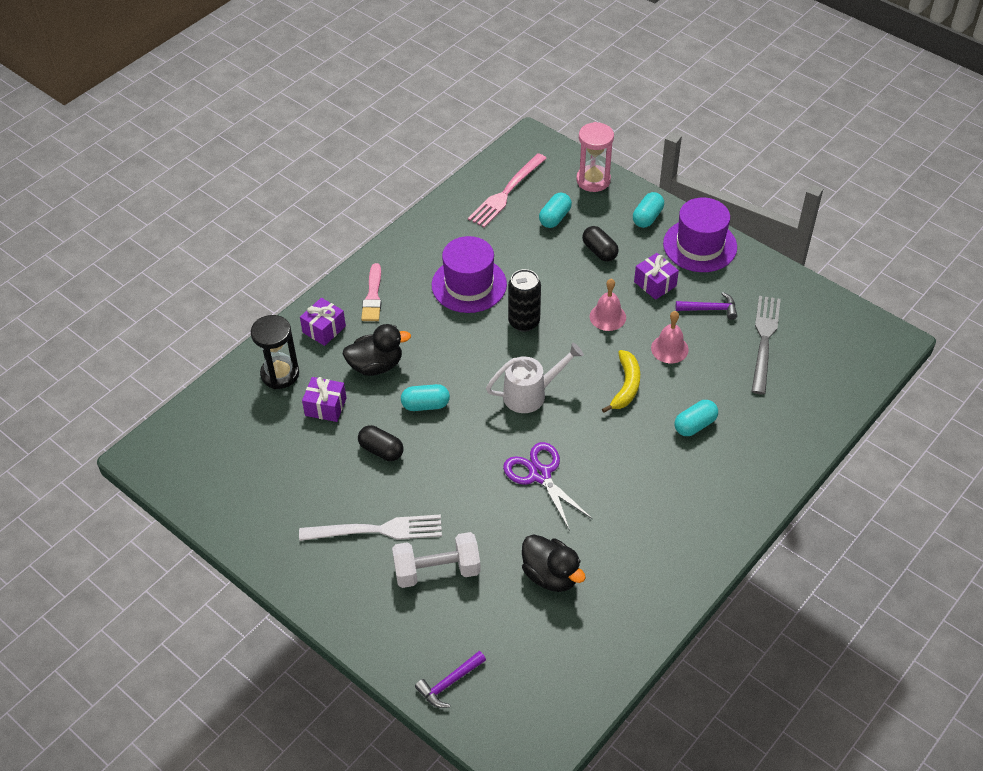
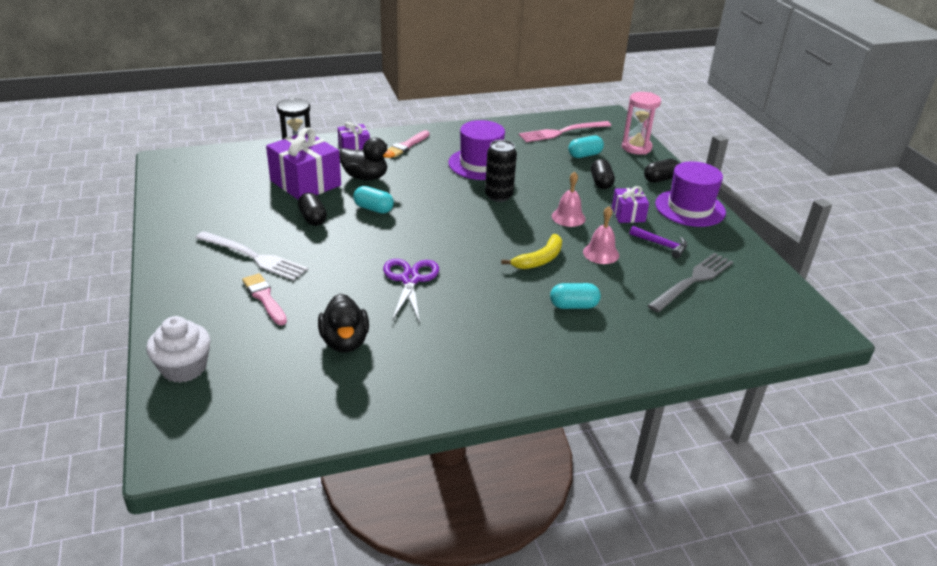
camera: 30 degrees right, 15 degrees down
purple gift [302,377,346,422] -> purple gift [266,127,341,200], size x1.86
white dumbbell [392,532,481,588] -> pink brush [242,273,287,325]
purple hammer [415,651,486,708] -> white cupcake [146,316,211,383]
white watering can [486,343,584,413] -> none
turquoise capsule [633,192,664,228] -> black capsule [644,159,679,183]

